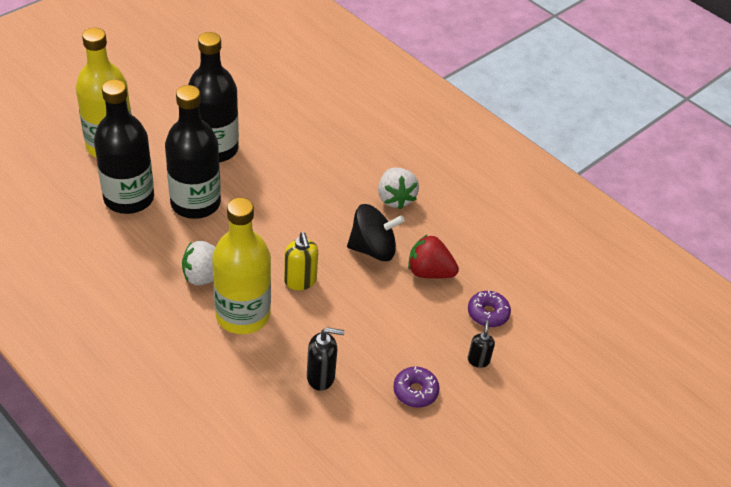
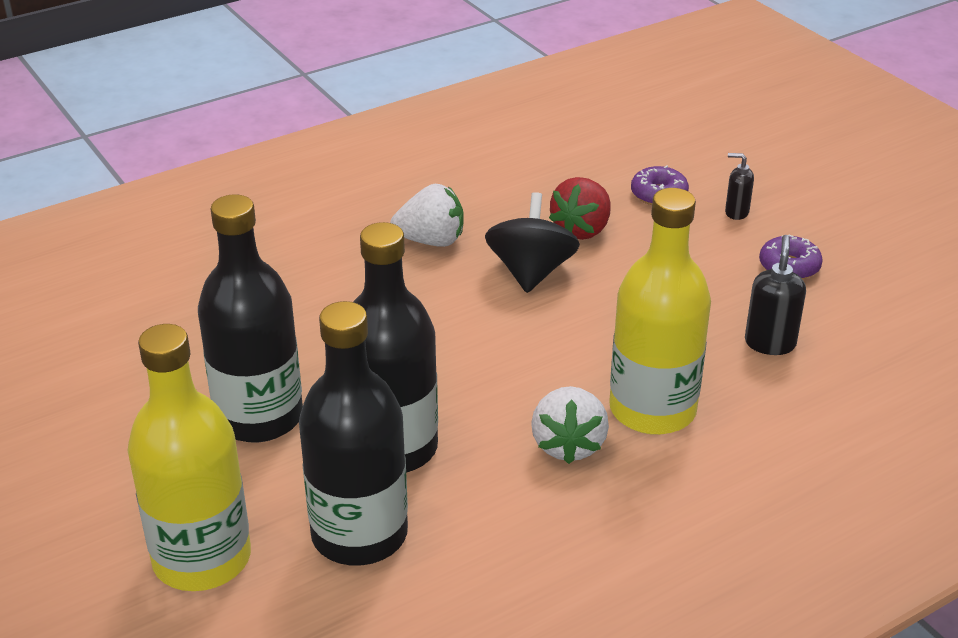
camera: 75 degrees left, 10 degrees down
yellow soap dispenser [284,232,318,290] -> none

